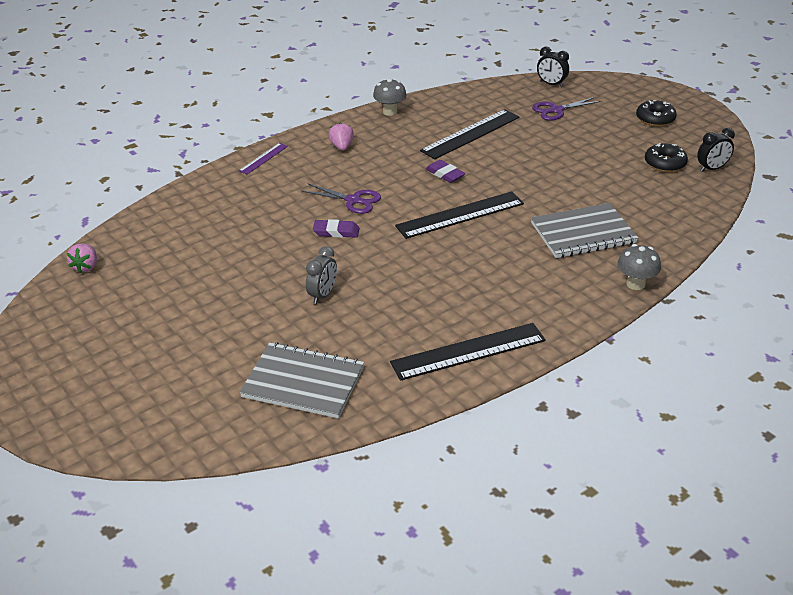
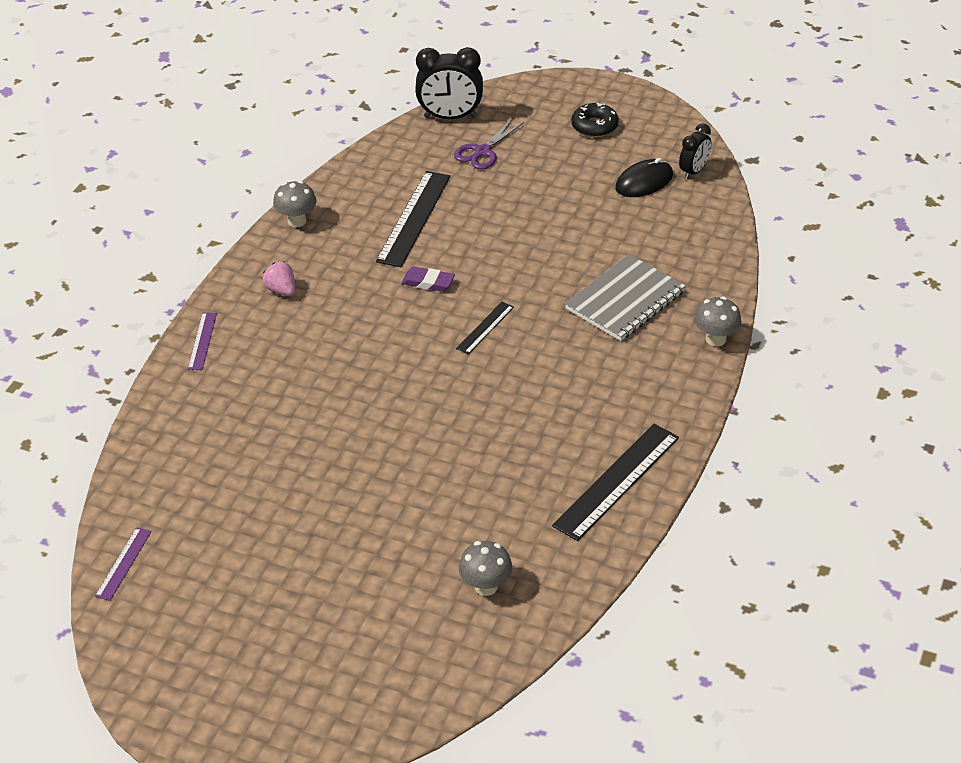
camera: 30 degrees left, 5 degrees up
pink strawberry [67,244,97,273] -> purple ruler [95,527,152,601]
grey notebook [239,342,364,419] -> grey mushroom [459,541,512,596]
purple scissors [302,184,381,214] -> none
grey clock [306,246,337,304] -> none
purple eraser [313,219,359,238] -> none
black ruler [395,191,524,239] -> black ruler [456,302,514,354], size x0.52
black clock [537,47,569,87] -> black clock [415,47,483,119], size x1.66
black donut [645,143,688,172] -> black mouse [615,158,673,197]

